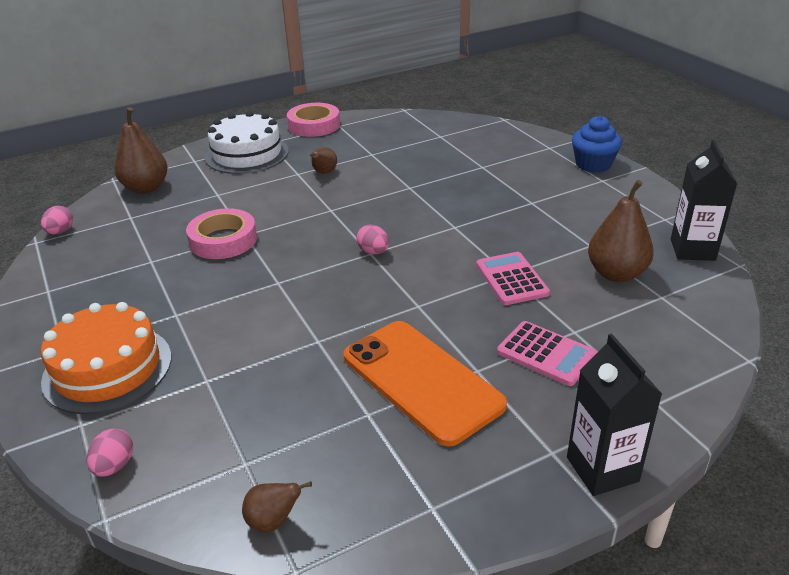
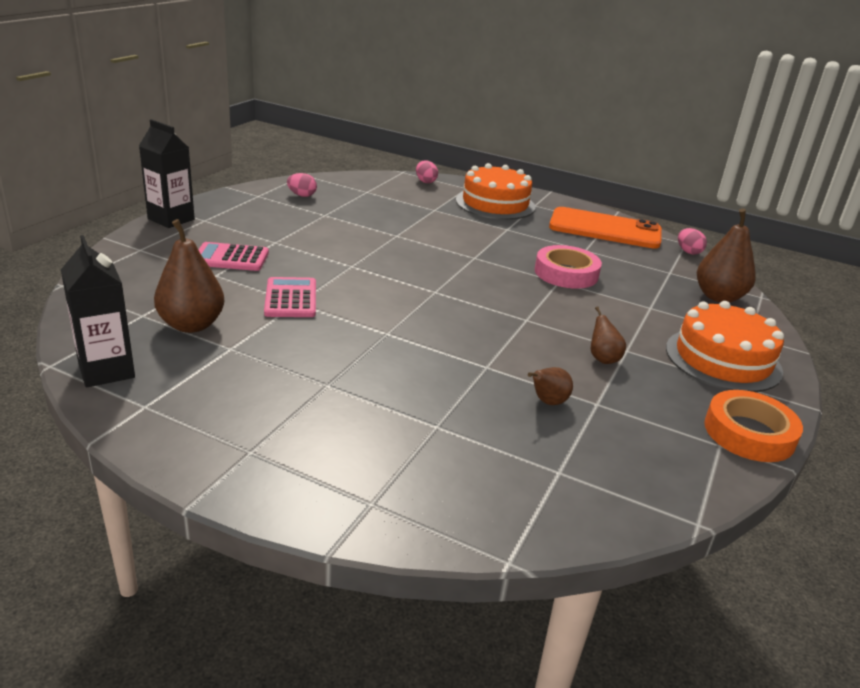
camera: 140 degrees right, 5 degrees down
white cake [205,111,289,174] -> orange cake [666,301,784,392]
brown pear [242,481,312,532] -> brown pear moved to [528,367,573,405]
pink tape [287,103,340,137] -> orange tape [704,390,803,462]
orange phone [344,321,507,446] -> orange phone moved to [549,207,662,249]
pink egg [356,225,389,254] -> pink egg moved to [287,173,317,197]
pink calculator [476,252,550,305] -> pink calculator turned 135 degrees counterclockwise [264,277,316,317]
blue cupcake [572,116,622,173] -> none

